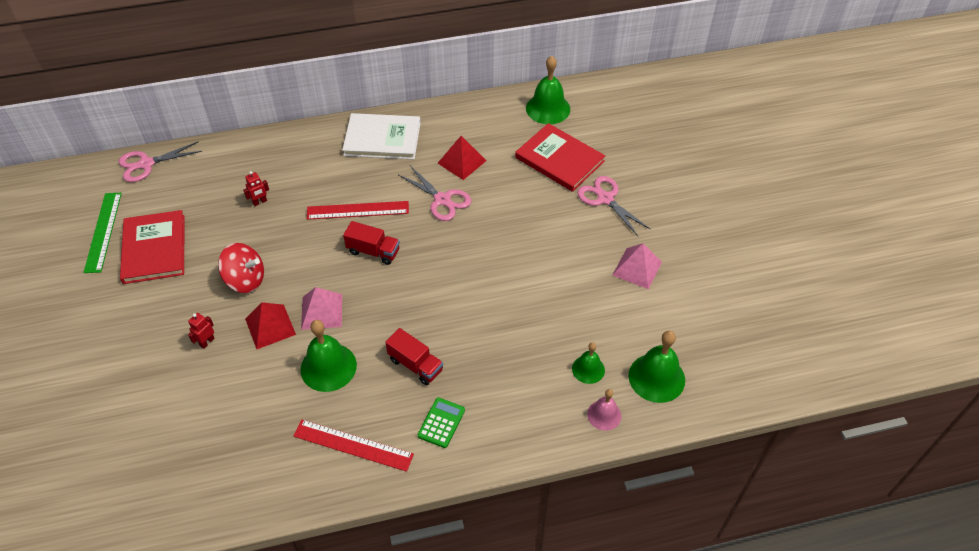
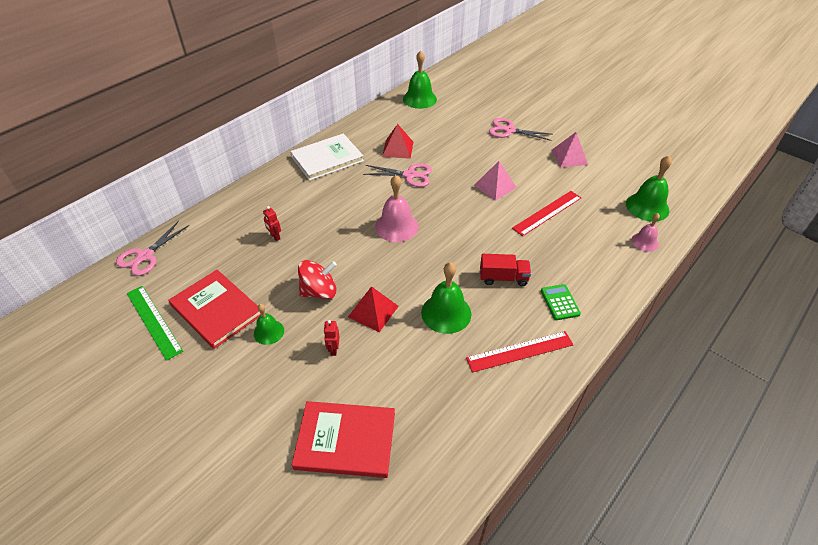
camera: 35 degrees left, 5 degrees down
red robot [243,171,269,206] -> red robot turned 120 degrees clockwise [263,206,281,241]
pink pyramid [301,287,342,330] -> pink pyramid moved to [474,161,517,201]
red ruler [307,201,409,220] -> red ruler moved to [512,191,581,236]
red truck [343,221,400,265] -> pink bell [375,175,419,242]
red book [515,123,605,192] -> red book moved to [292,401,395,478]
green bell [572,342,605,384] -> green bell moved to [254,304,284,345]

